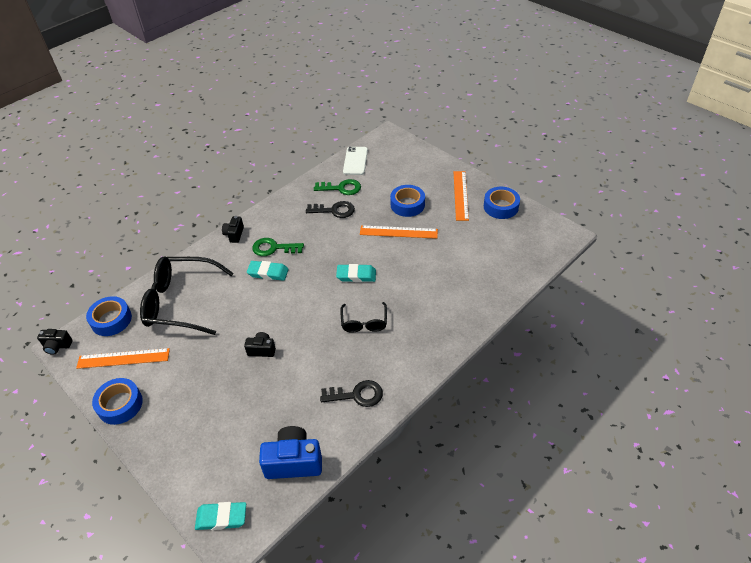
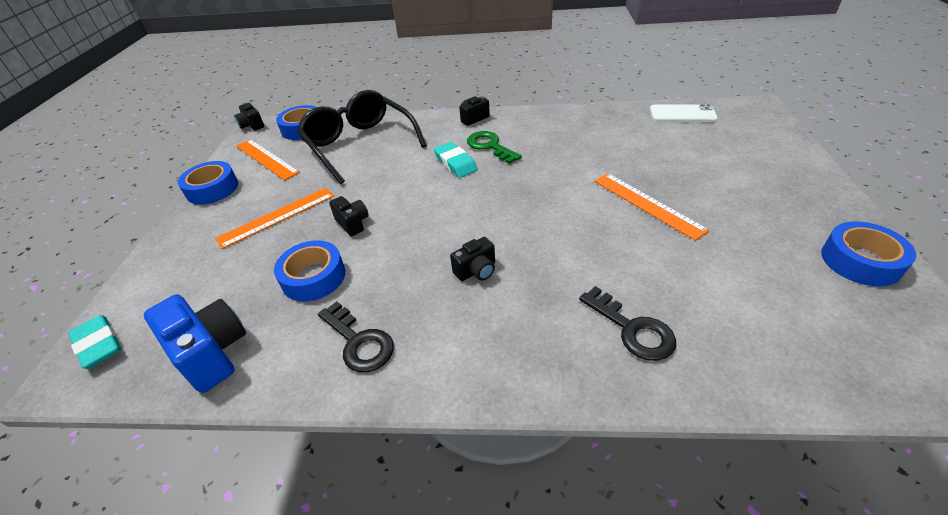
camera: 50 degrees right, 5 degrees down
black key [306,201,355,218] -> black key moved to [579,286,676,361]
green key [314,179,361,195] -> none
turquoise eraser [336,264,376,282] -> none
black glasses [340,302,387,333] -> black camera [450,237,495,281]
white phone [343,146,368,175] -> white phone turned 45 degrees clockwise [650,104,718,122]
blue tape [390,185,425,217] -> blue tape moved to [274,240,345,302]
orange ruler [454,171,469,221] -> orange ruler moved to [215,188,334,249]

